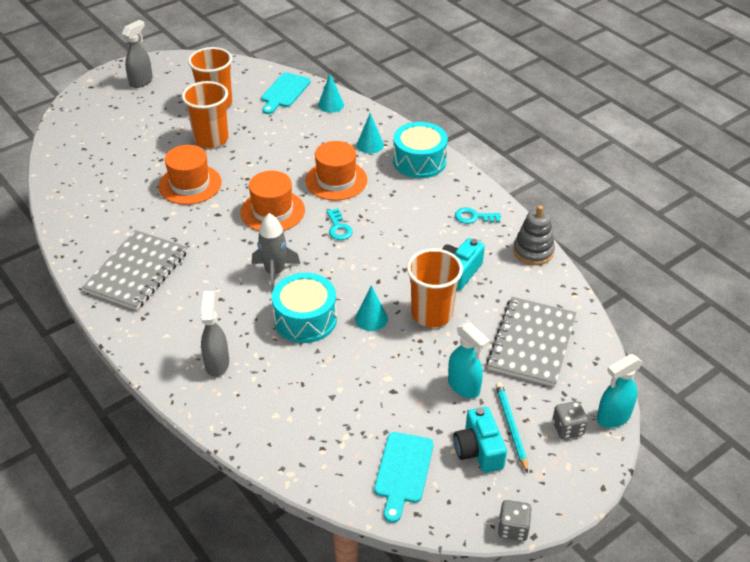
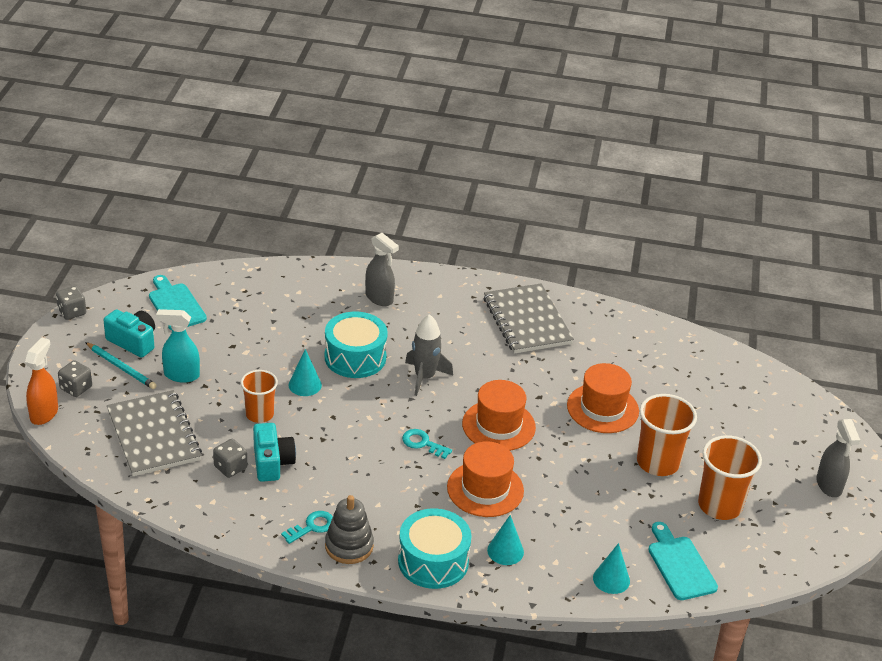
camera: 135 degrees right, 5 degrees down
orange cup [407,249,463,328] -> orange cup [241,370,278,423], size x0.65
grey stacking toy [513,206,555,265] -> grey stacking toy moved to [325,495,374,564]
turquoise spray bottle [597,354,643,428] -> orange spray bottle [25,337,58,425]
none -> grey dice [213,439,247,478]

